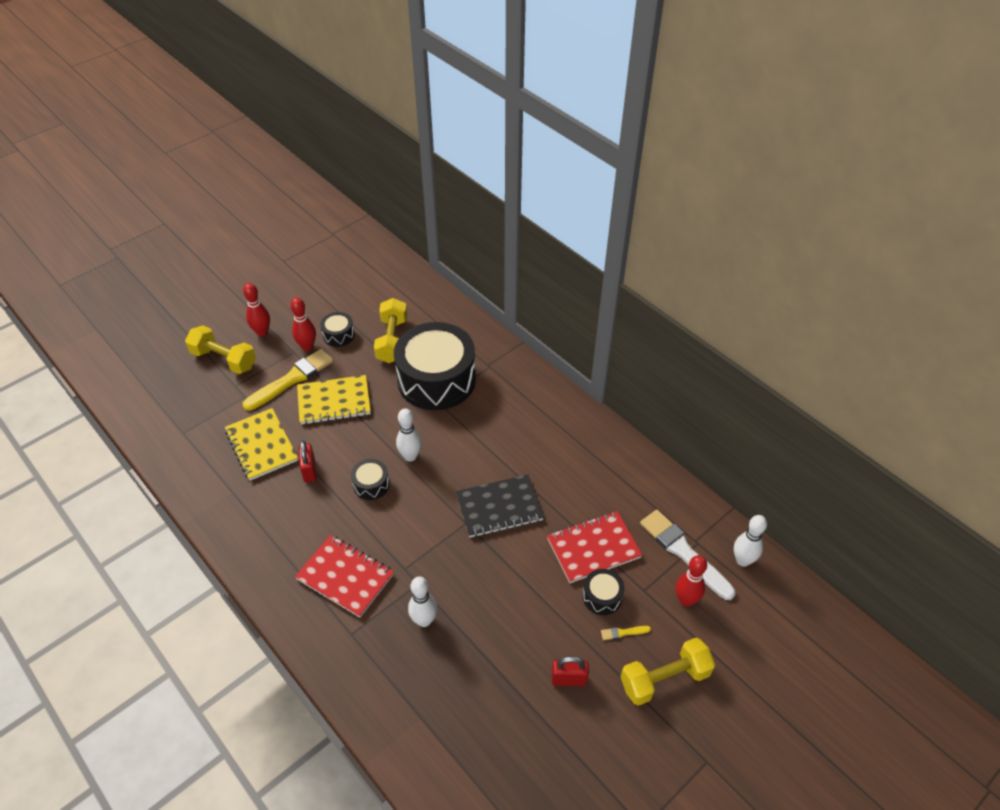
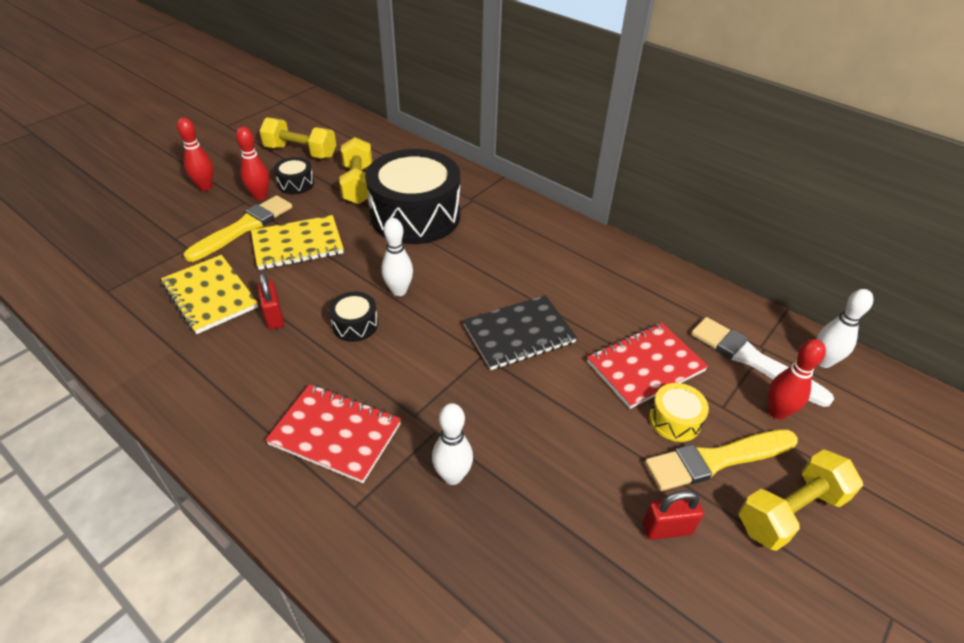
camera: 10 degrees left, 5 degrees down
yellow dumbbell [185,326,256,374] -> yellow dumbbell moved to [259,117,336,159]
black drum [583,569,625,615] -> yellow drum [649,383,709,442]
yellow brush [601,626,651,640] -> yellow brush [645,429,798,491], size x2.48

